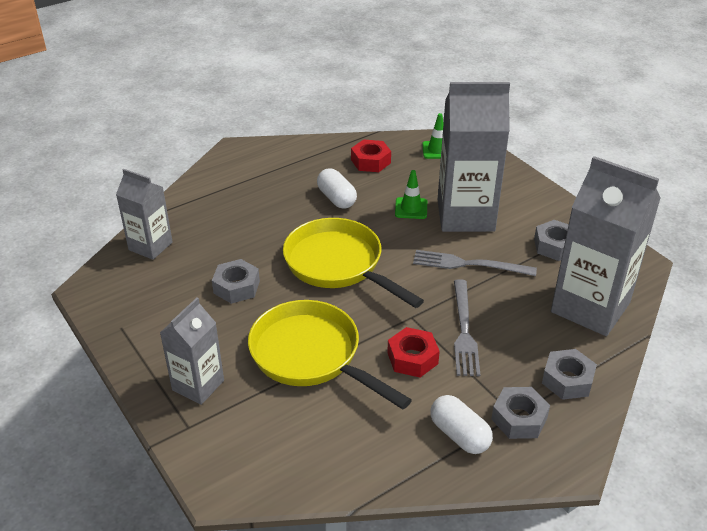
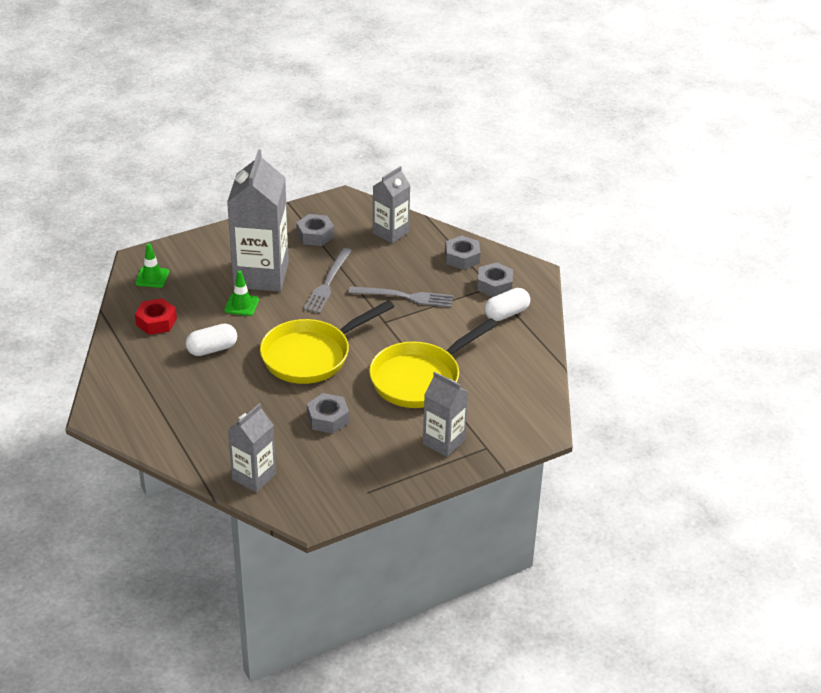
camera: 85 degrees left, 0 degrees up
red nut [387,327,440,377] -> none
grey carton [551,156,661,336] -> grey carton [373,166,411,244], size x0.57

